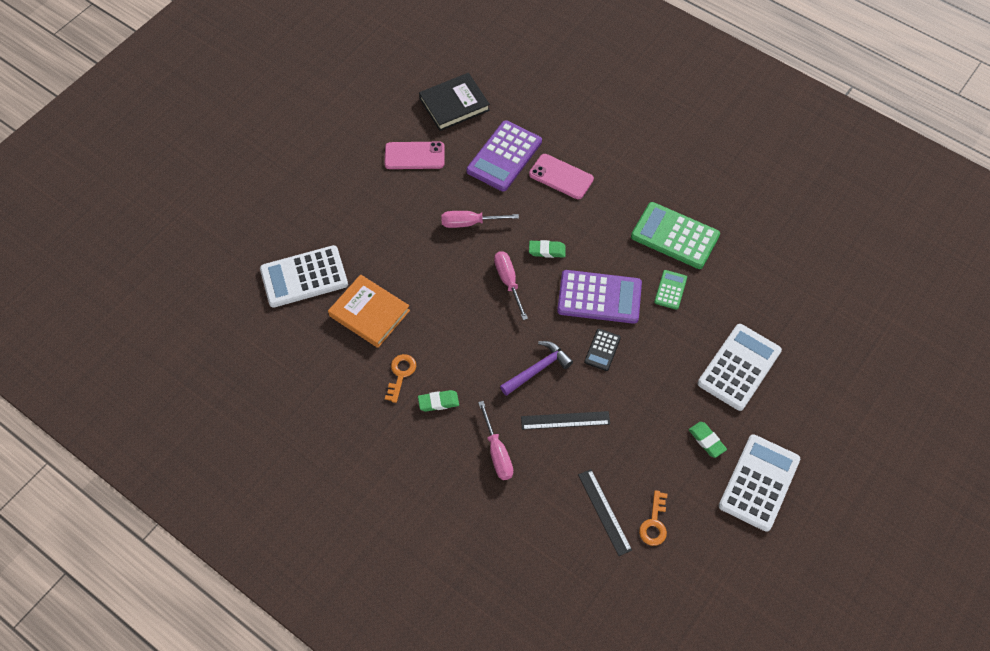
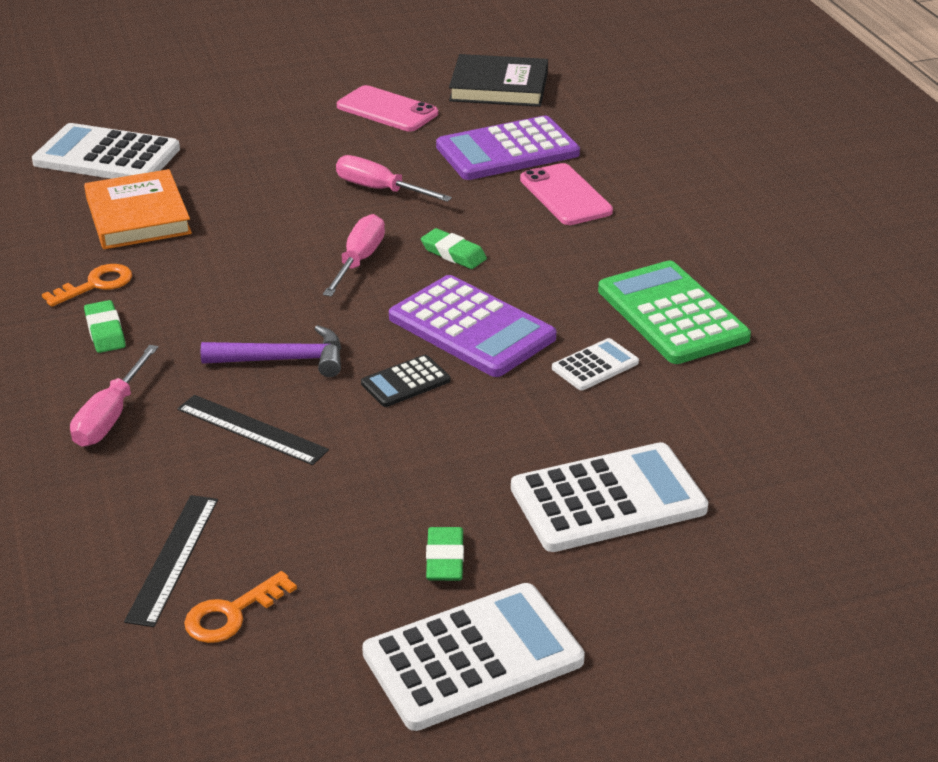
camera: 35 degrees right, 25 degrees down
green eraser [418,390,459,412] -> green eraser turned 45 degrees clockwise [84,300,126,353]
green calculator [654,270,687,310] -> white calculator [552,338,639,390]

